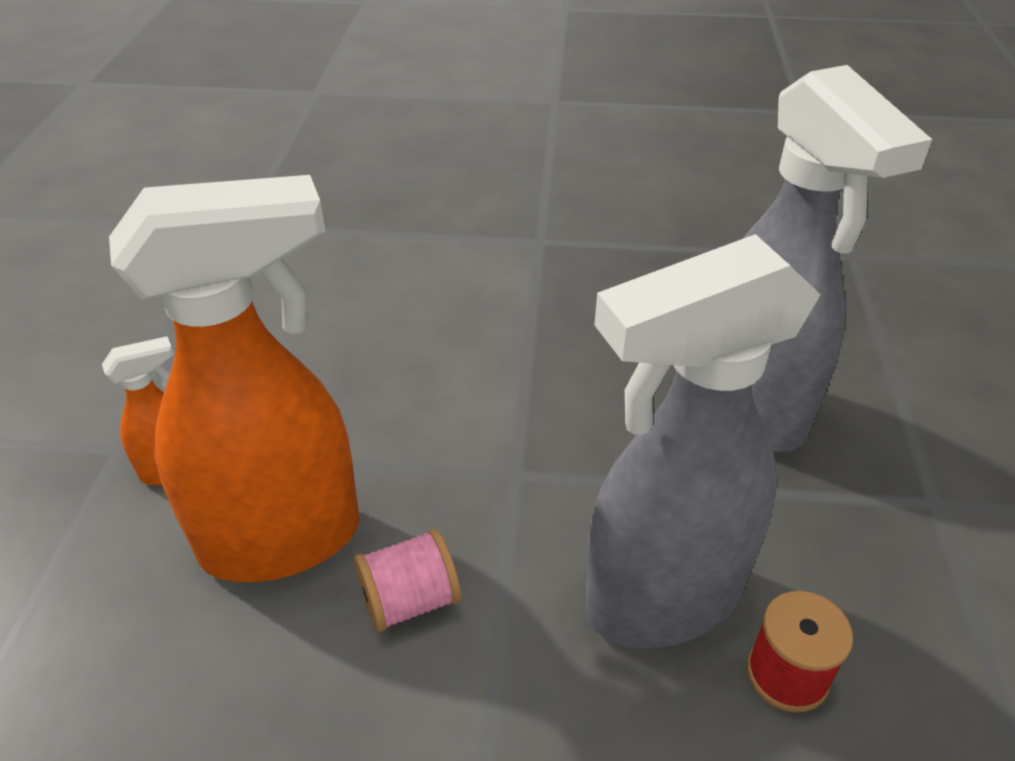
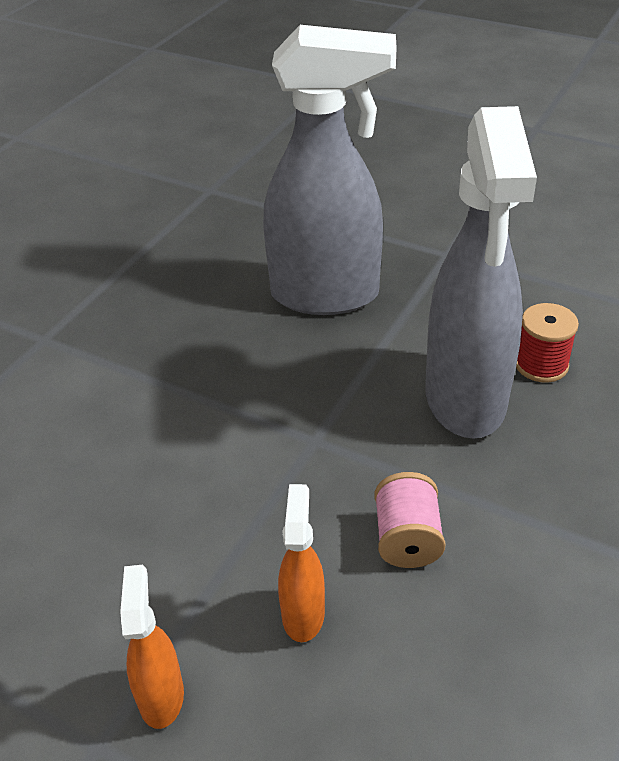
camera: 65 degrees left, 0 degrees up
orange spray bottle [109,175,360,582] -> orange spray bottle [278,484,325,642], size x0.43

